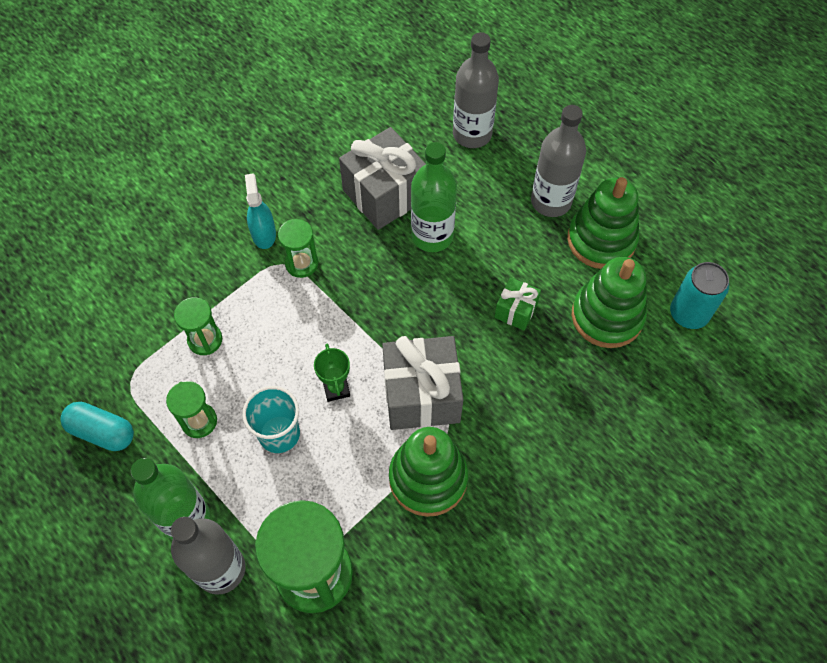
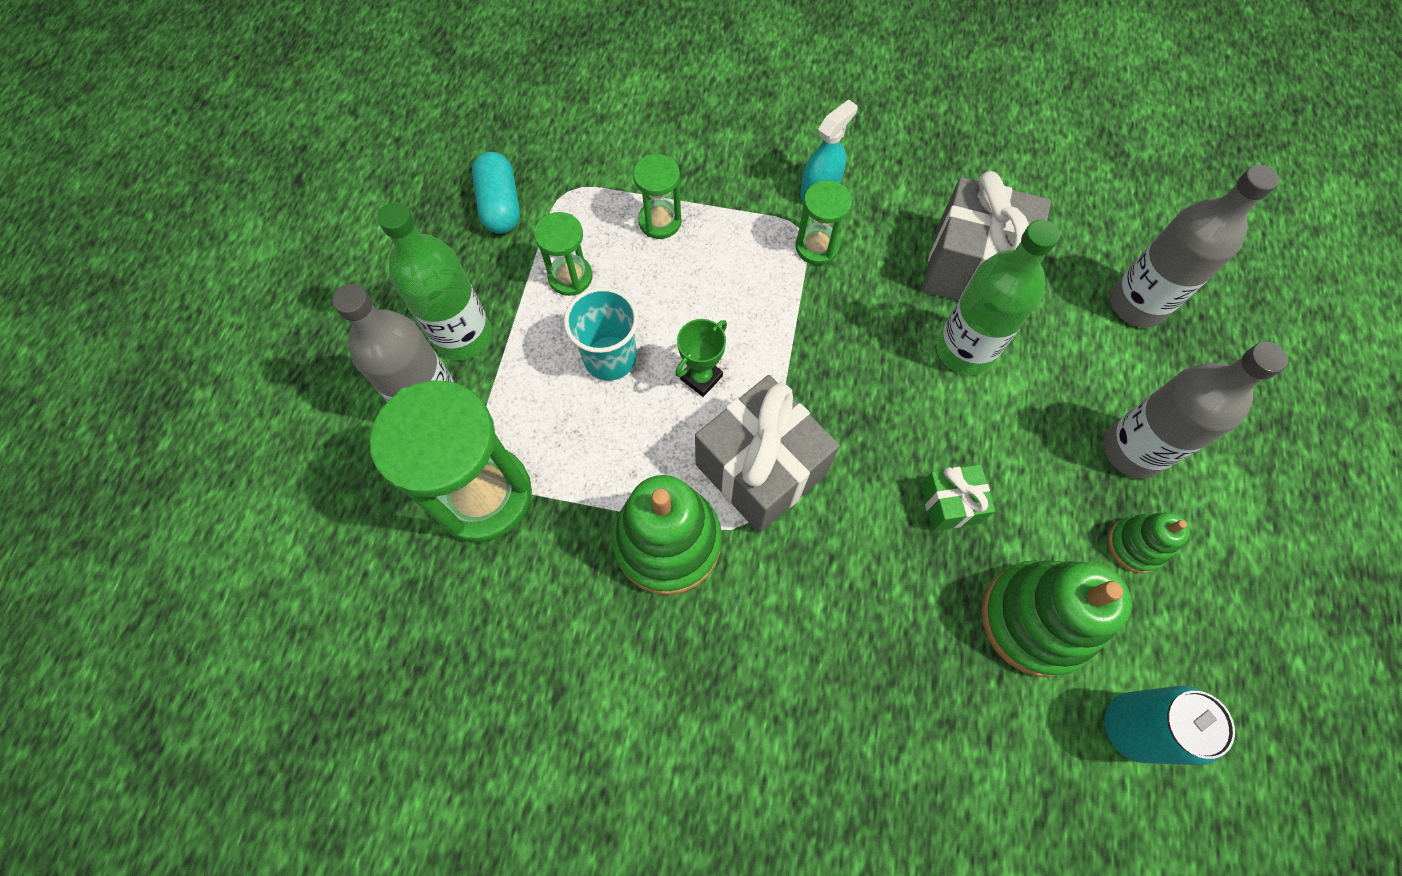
camera: 55 degrees right, 5 degrees up
green stacking toy [567,177,639,269] -> green stacking toy [1108,512,1190,573], size x0.53

